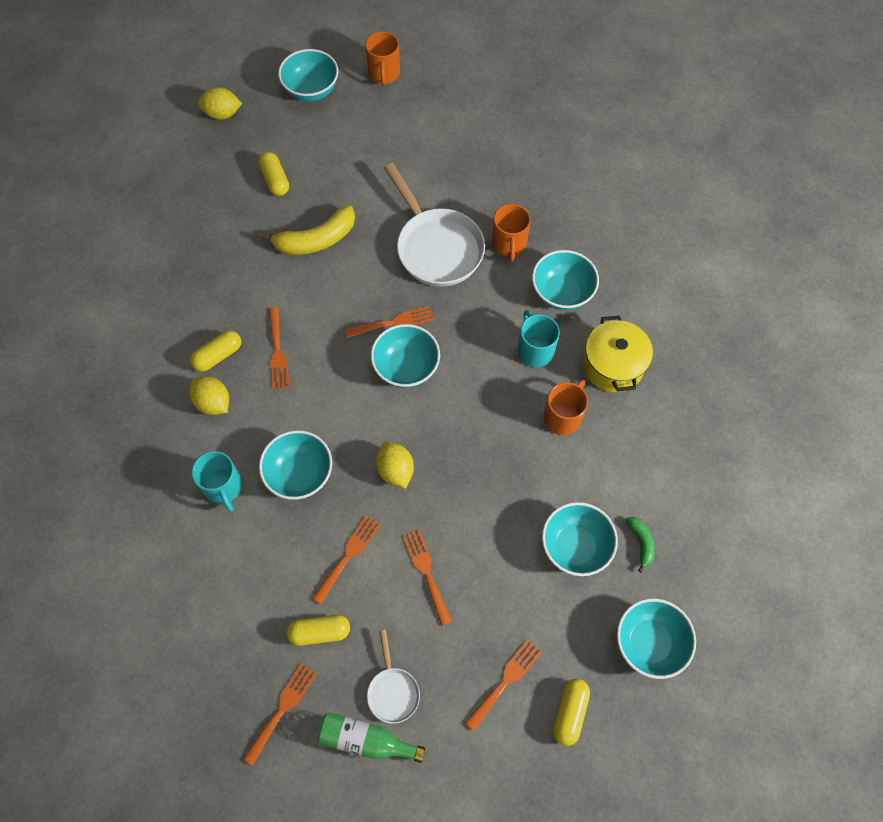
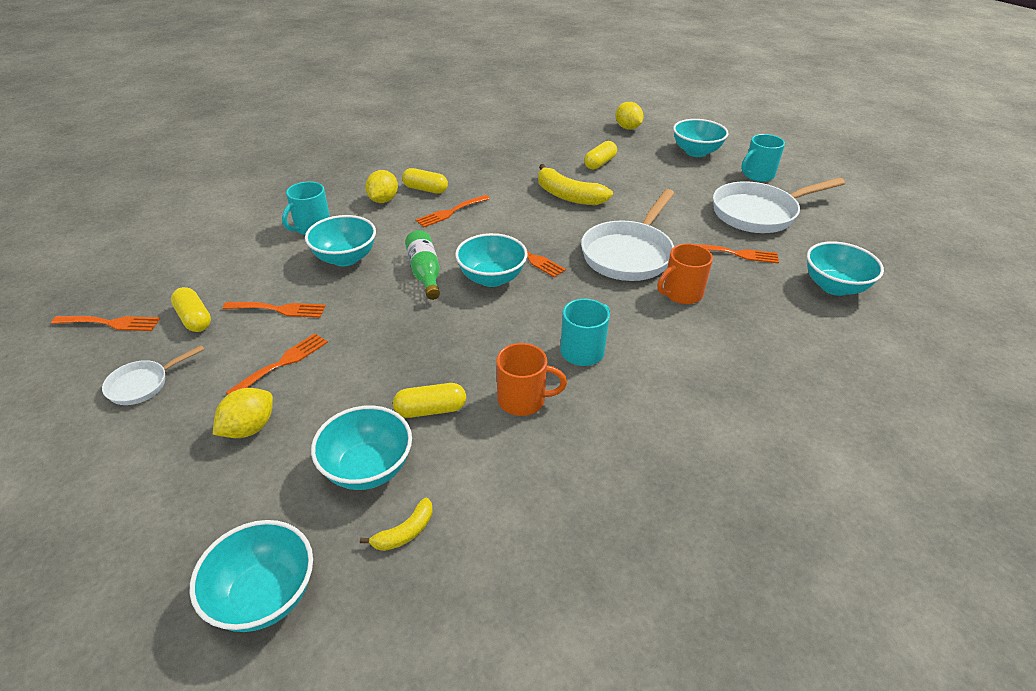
camera: 60 degrees right, 25 degrees down
green bottle [317,712,425,763] -> green bottle moved to [405,230,440,300]
orange mug [365,32,400,86] -> turquoise mug [741,134,785,182]
yellow lemon [376,441,414,489] -> yellow lemon moved to [213,388,273,438]
orange fork [465,639,542,731] -> orange fork moved to [696,244,779,264]
turquoise bowl [532,250,599,310] -> turquoise bowl moved to [807,241,884,296]
yellow capsule [553,679,590,746] -> yellow capsule moved to [393,383,466,418]
yellow pot [583,315,653,392] -> none
green banana [625,517,655,573] -> yellow banana [360,498,433,551]
none -> white pan [713,178,845,233]

